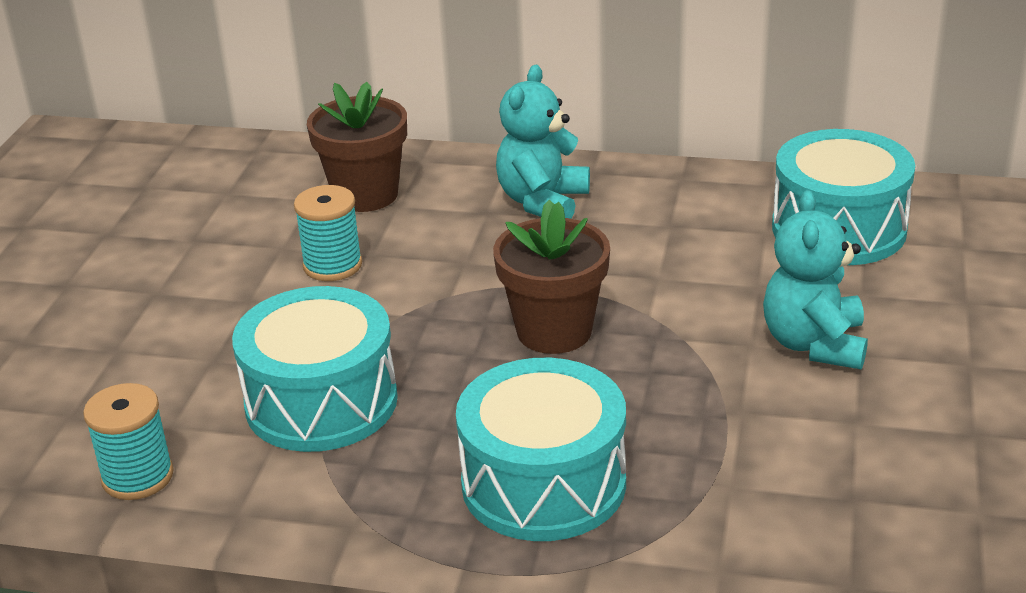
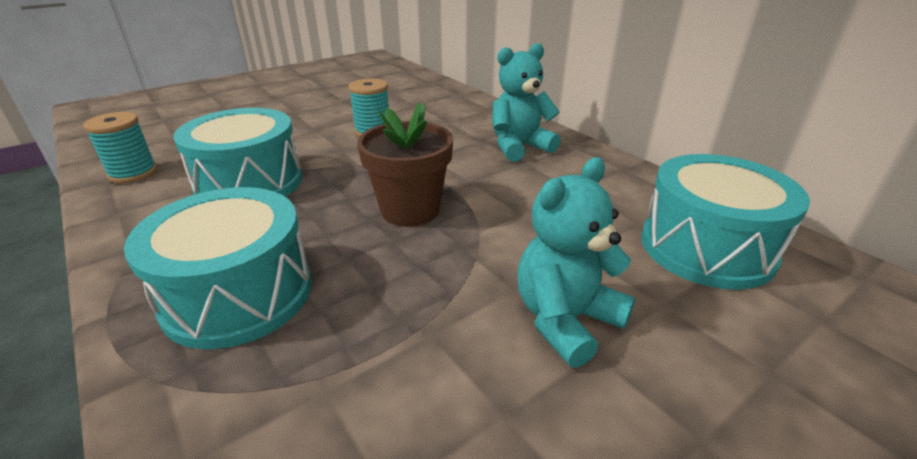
camera: 40 degrees right, 0 degrees up
brown flower pot [307,82,407,212] -> none

